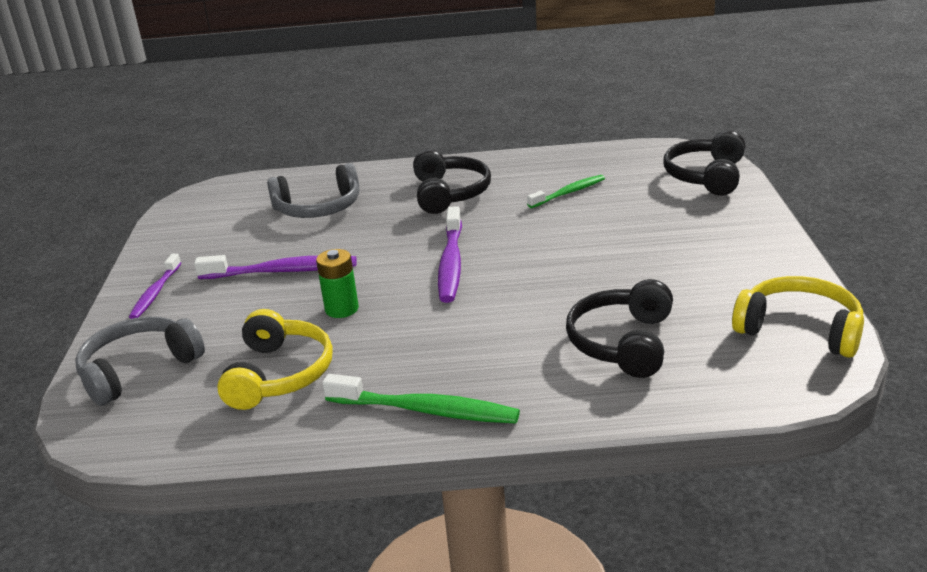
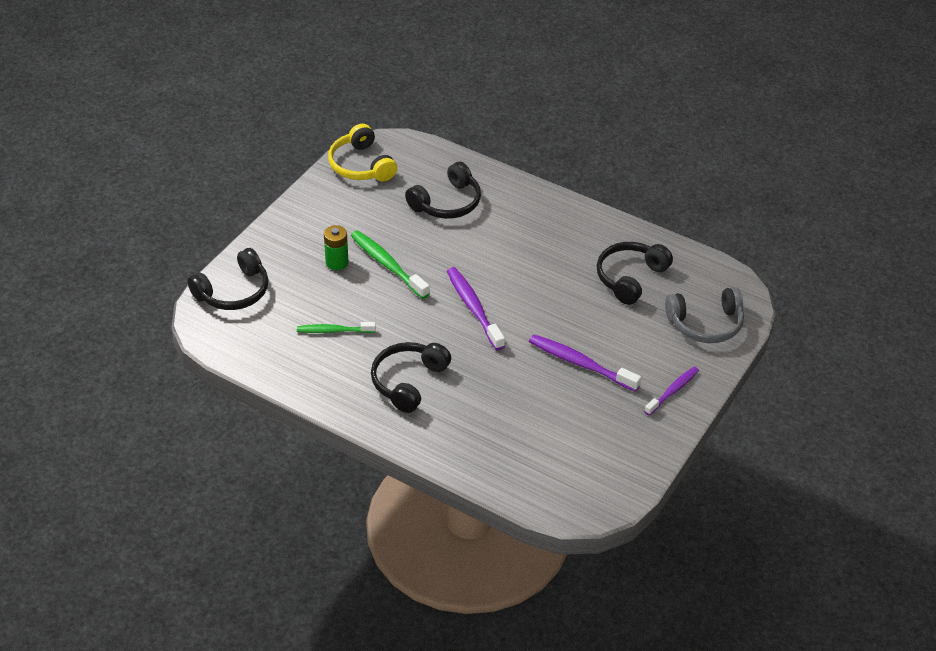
camera: 150 degrees left, 15 degrees up
yellow headphones [217,309,333,410] -> black headphones [597,242,673,305]
grey headphones [267,163,359,218] -> none
green battery [316,249,359,318] -> green battery moved to [324,225,349,270]
green toothbrush [322,374,520,423] -> green toothbrush moved to [351,230,430,299]
purple toothbrush [438,206,462,303] -> purple toothbrush turned 60 degrees counterclockwise [447,267,505,350]

